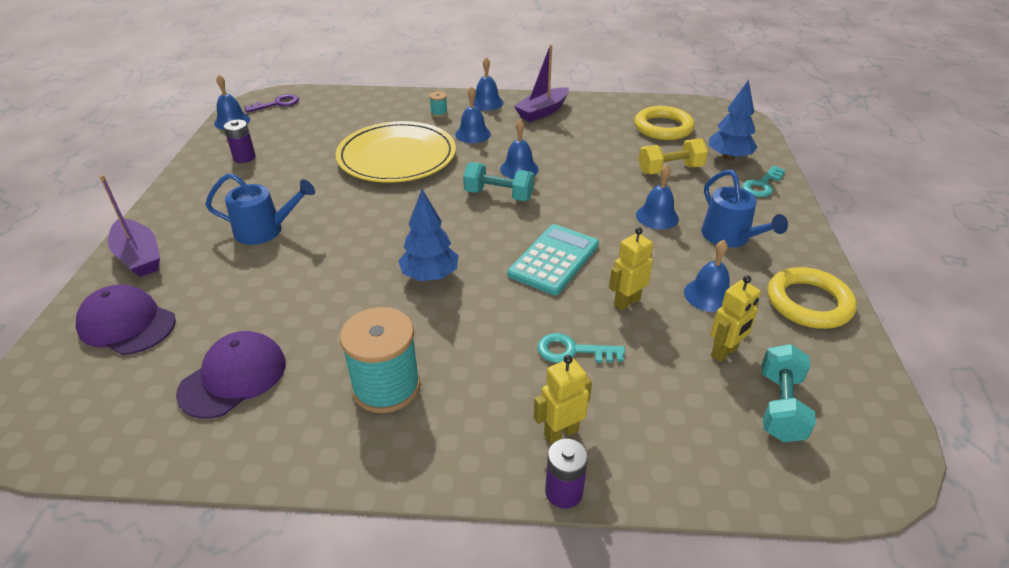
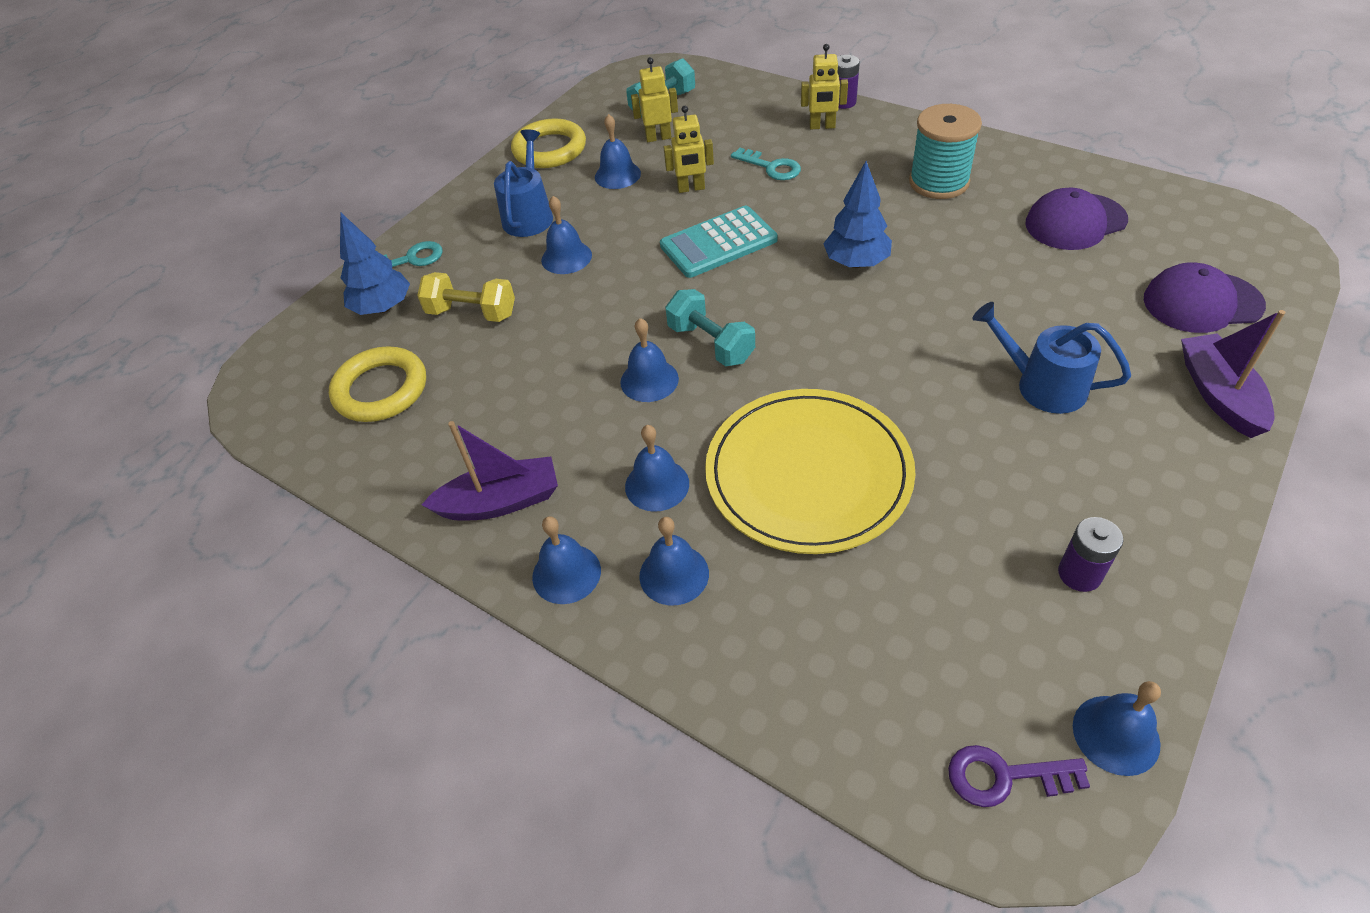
camera: 145 degrees left, 10 degrees up
purple cap [76,285,176,355] -> purple cap turned 120 degrees clockwise [1144,262,1266,333]
turquoise spool [429,91,448,117] -> blue bell [639,517,709,605]

